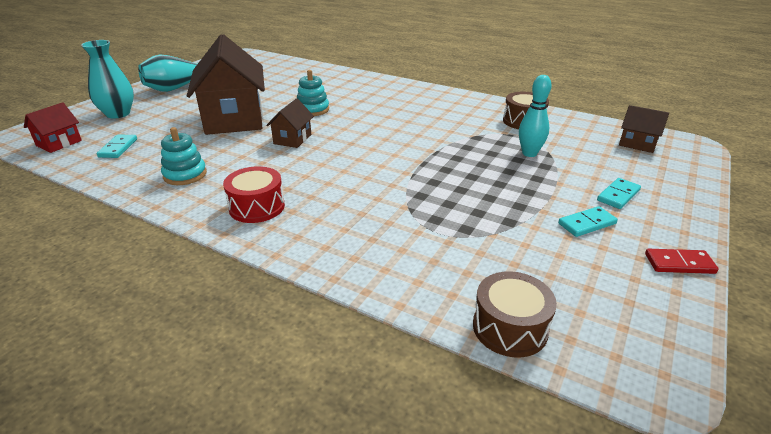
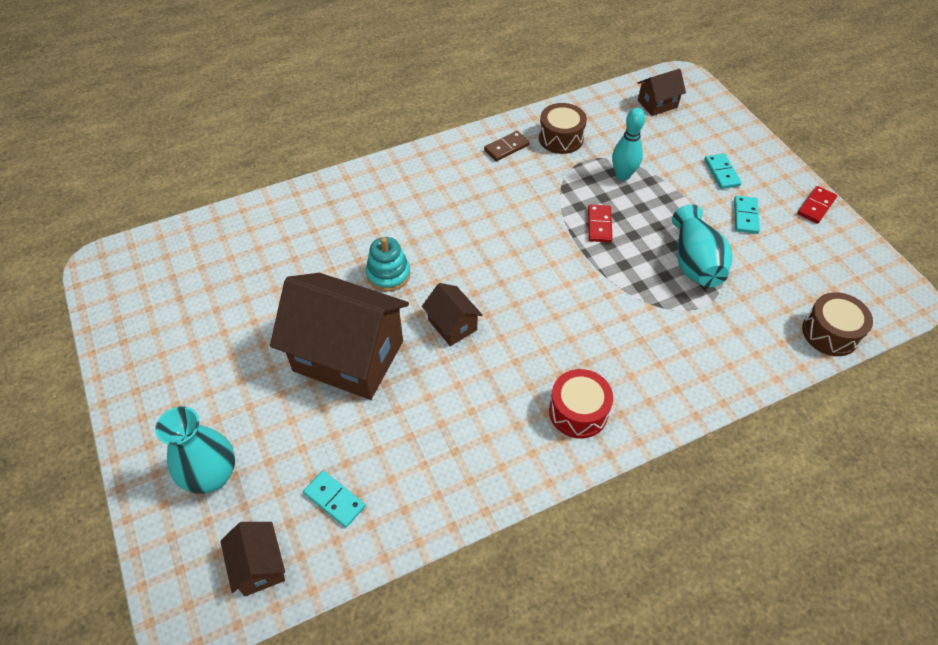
camera: 55 degrees left, 20 degrees up
red house [24,102,82,153] -> brown house [220,522,285,596]
turquoise vase [138,55,199,92] -> turquoise vase moved to [672,204,733,287]
turquoise stacking toy [161,127,207,185] -> none
none -> brown domino [484,131,530,161]
none -> red domino [588,205,613,242]

